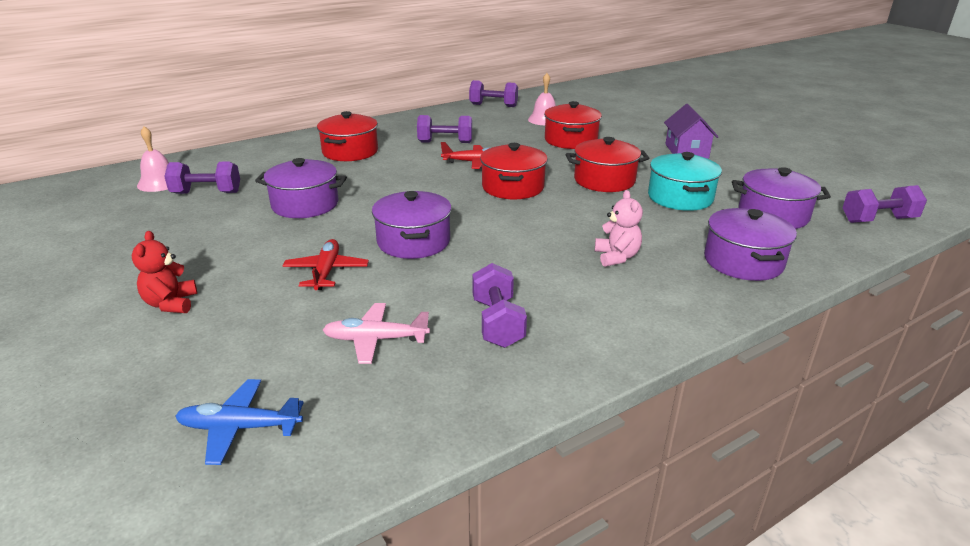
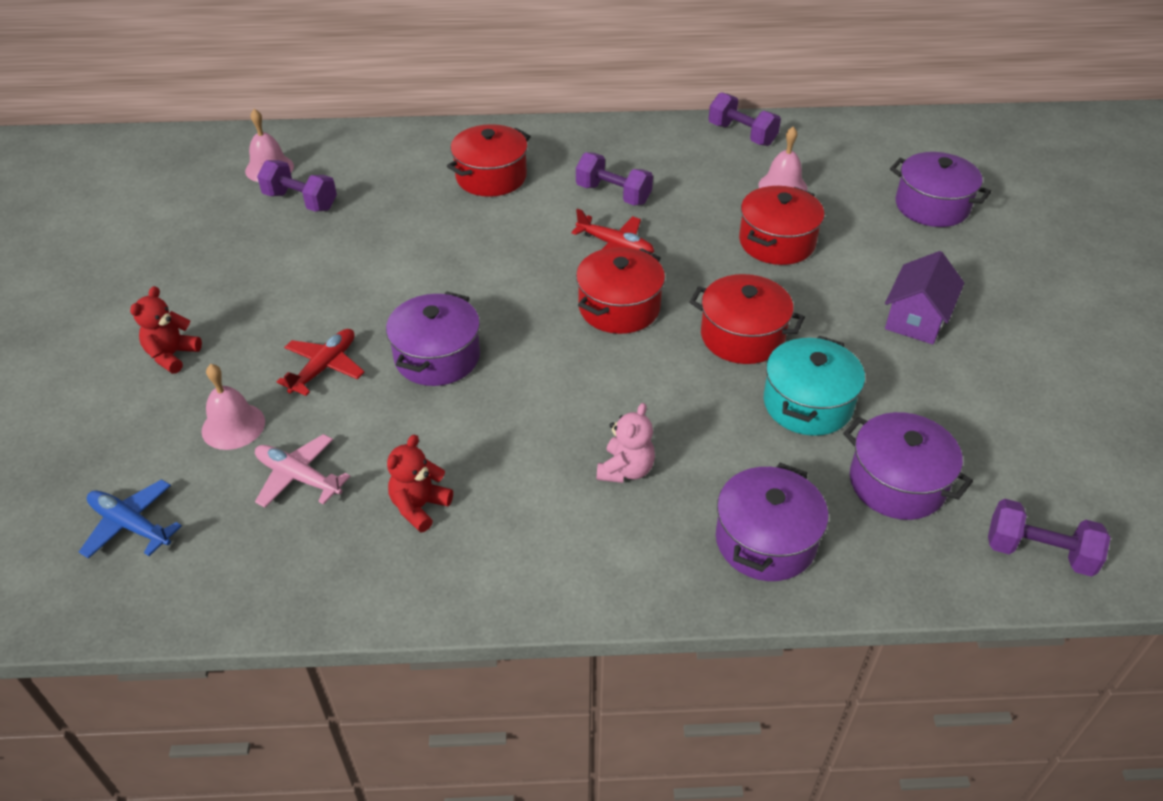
camera: 30 degrees right, 15 degrees up
purple pot [255,158,347,218] -> purple pot moved to [890,152,991,227]
purple dumbbell [472,263,527,348] -> red teddy bear [387,434,453,533]
none -> pink bell [202,364,265,450]

